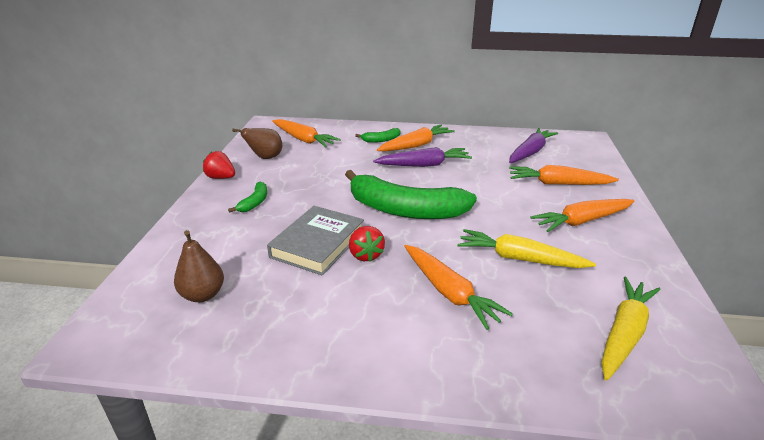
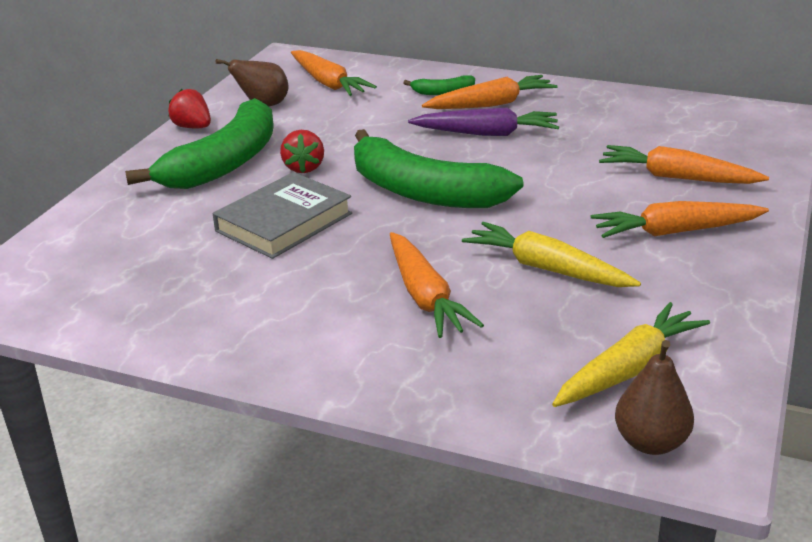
camera: 15 degrees right, 0 degrees up
brown pear [174,230,224,302] -> brown pear moved to [615,340,694,455]
green banana [228,181,267,213] -> green banana [125,98,274,189], size x2.36
red strawberry [349,226,385,262] -> red strawberry moved to [280,130,324,173]
purple carrot [509,128,558,163] -> none

